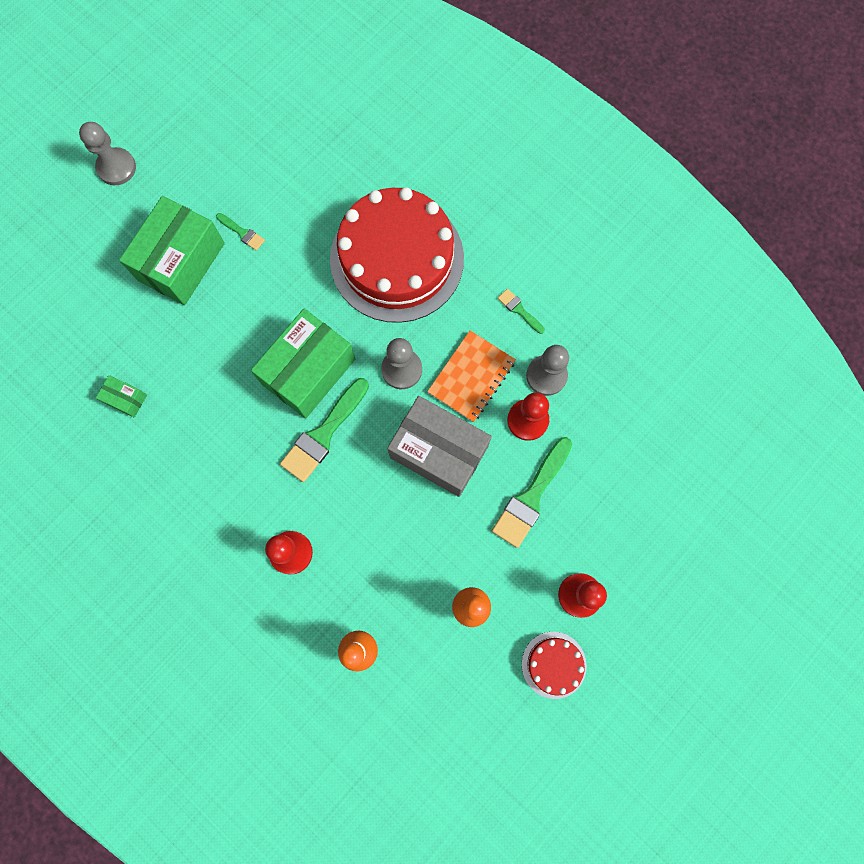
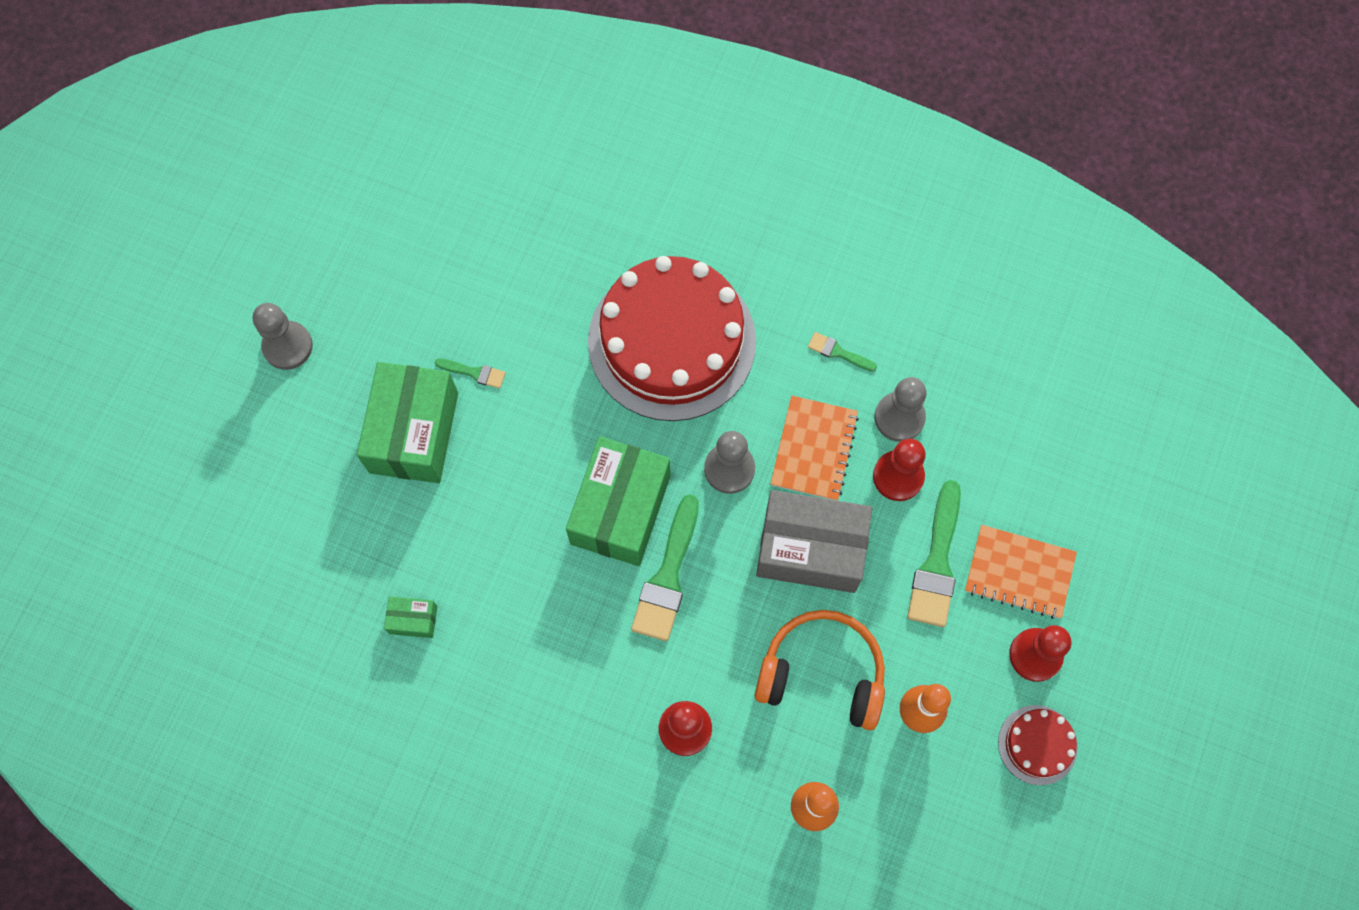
camera: 20 degrees left, 5 degrees down
none -> orange headphones [755,610,885,730]
none -> orange notebook [965,525,1077,619]

